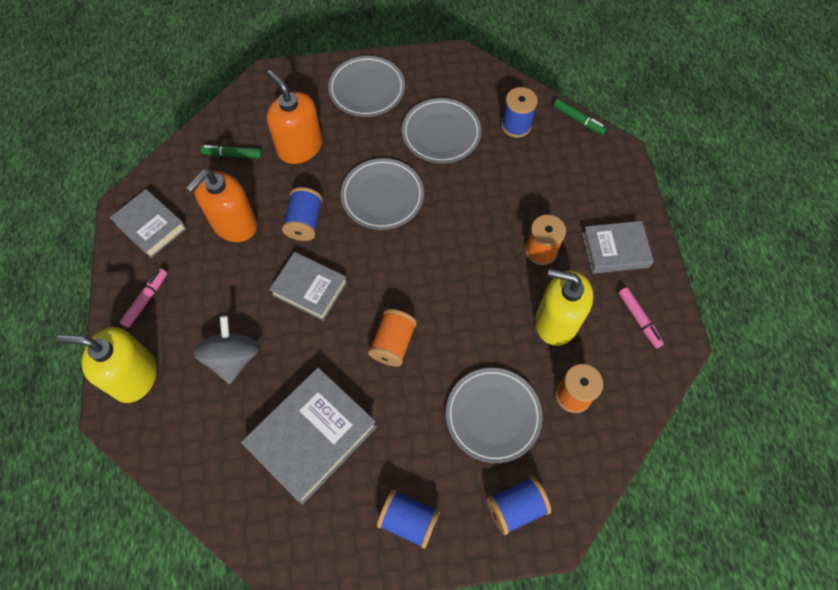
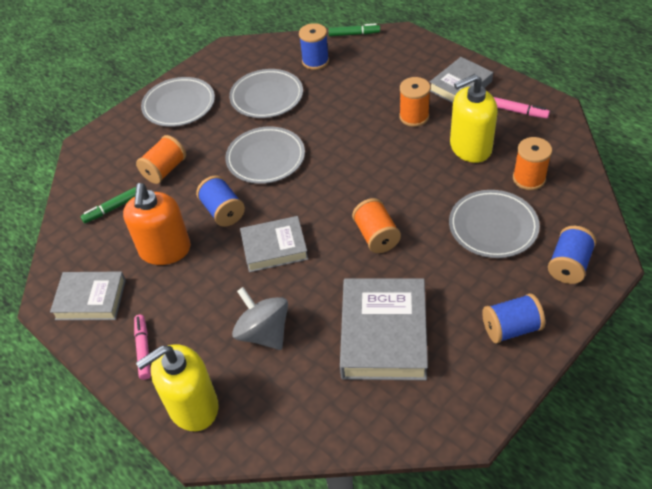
camera: 35 degrees left, 15 degrees down
orange soap dispenser [267,70,322,164] -> orange spool [136,135,186,184]

